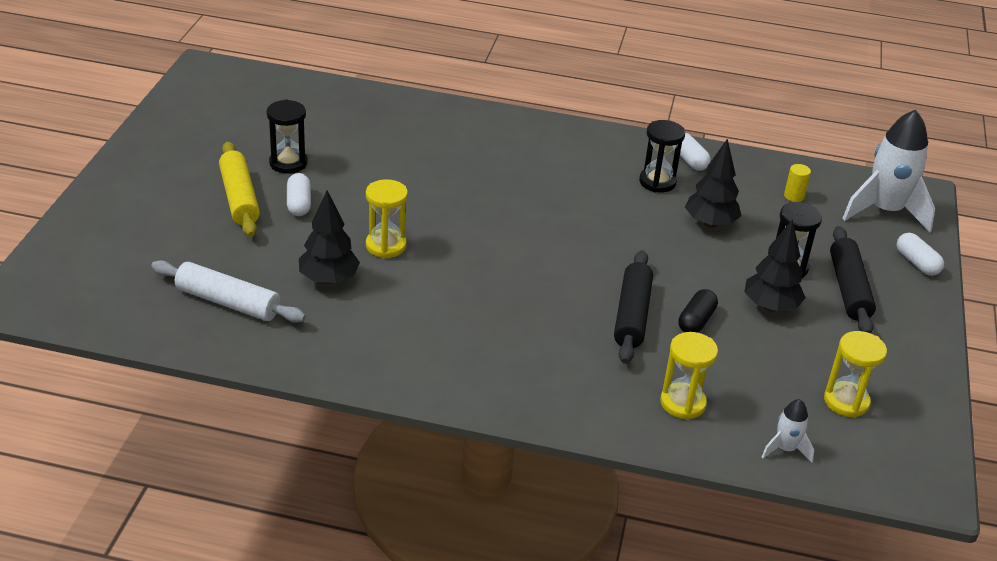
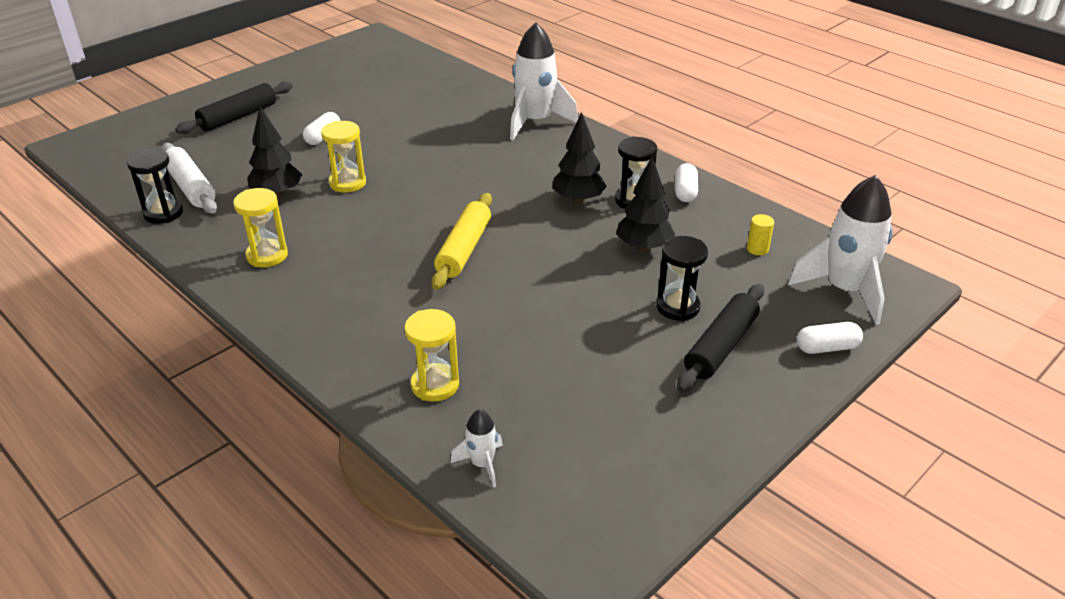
camera: 35 degrees right, 0 degrees up
yellow rolling pin [219,142,260,237] -> yellow rolling pin moved to [432,193,492,290]
black hourglass [267,99,308,174] -> black hourglass moved to [127,149,183,224]
black rolling pin [614,250,653,364] -> black rolling pin moved to [175,82,293,134]
black capsule [678,289,718,333] -> none
black tree [744,219,806,312] -> black tree moved to [552,112,607,204]
yellow hourglass [824,331,887,418] -> yellow hourglass moved to [233,188,288,267]
white capsule [897,233,944,276] -> white capsule turned 75 degrees clockwise [797,322,863,354]
none -> white rocket [510,22,578,140]

